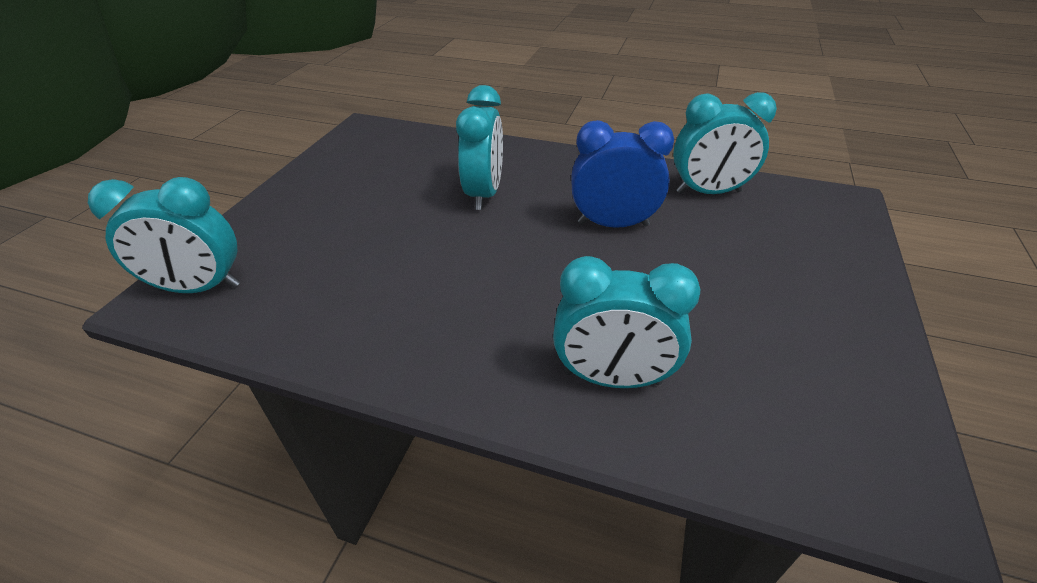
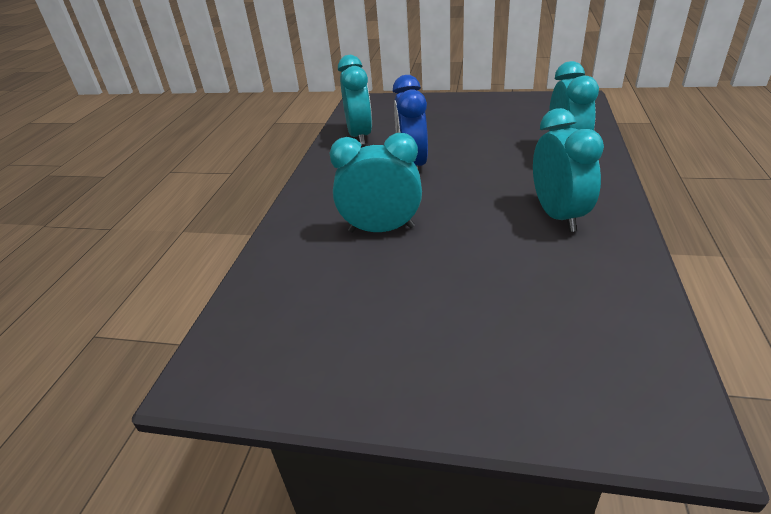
camera: 95 degrees left, 5 degrees down
turquoise clock [88,177,240,293] -> turquoise clock moved to [533,108,604,232]

